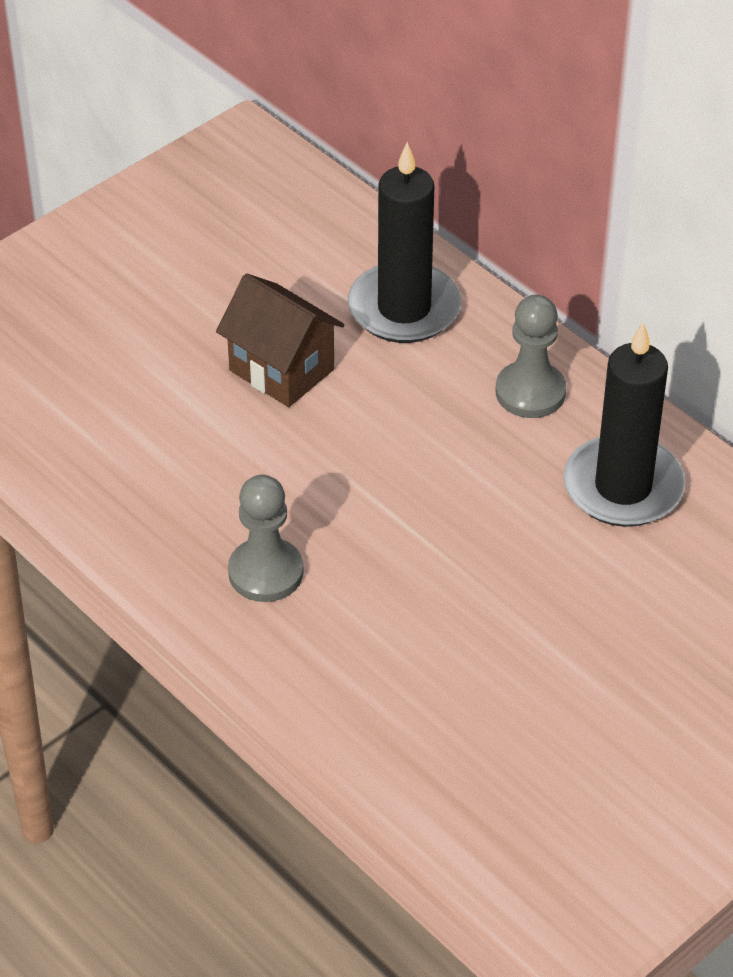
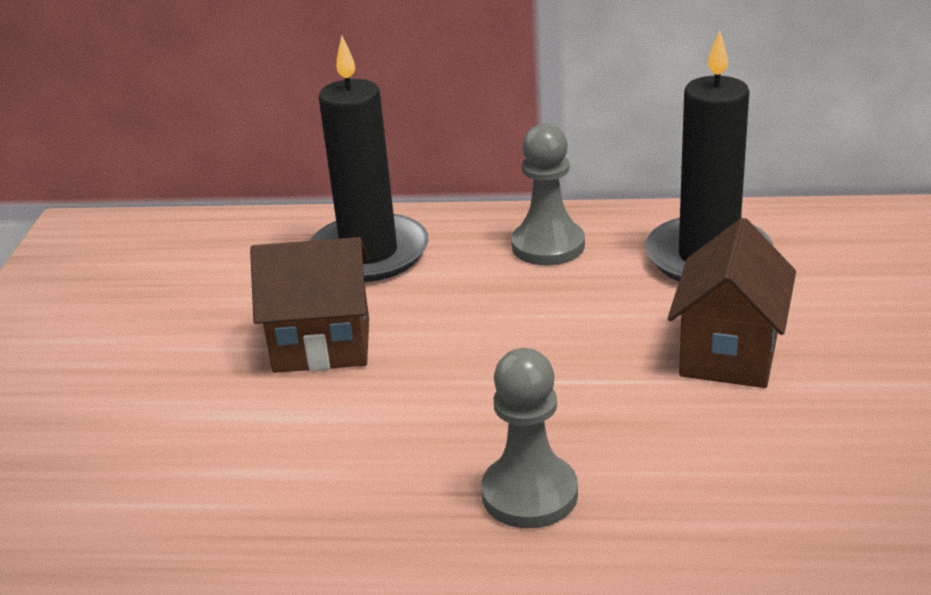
camera: 40 degrees left, 15 degrees down
none -> brown house [668,218,796,388]

